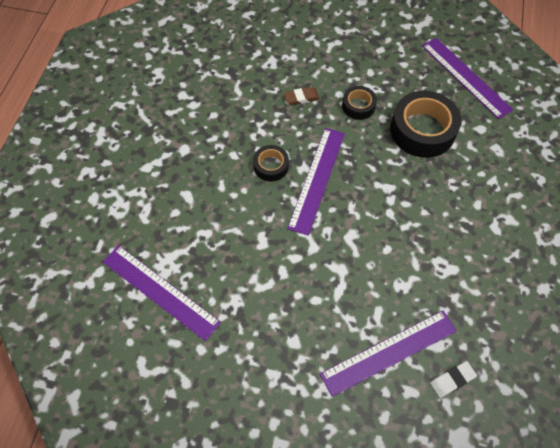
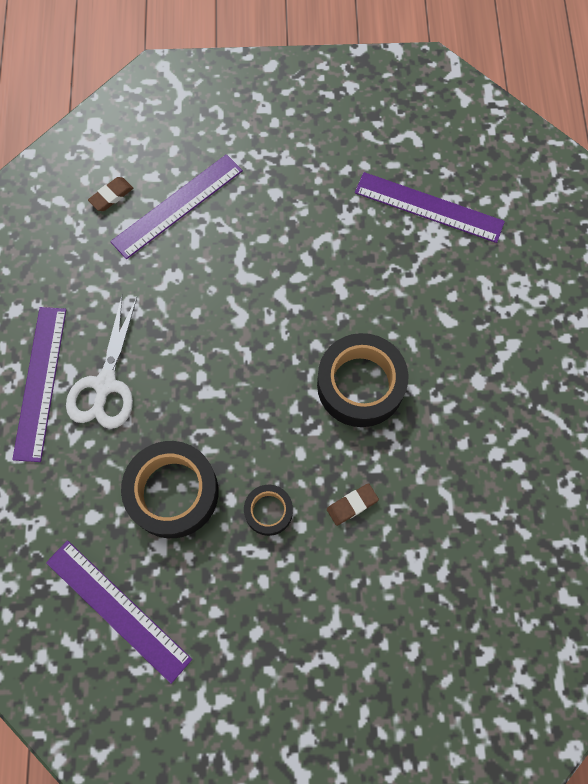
camera: 165 degrees right, 10 degrees up
black tape [253,145,289,182] -> black tape [317,333,408,427], size x1.90
purple ruler [287,128,345,235] -> purple ruler moved to [12,307,67,462]
white eraser [430,361,477,398] -> brown eraser [88,177,133,211]
none -> white scissors [66,296,137,429]

